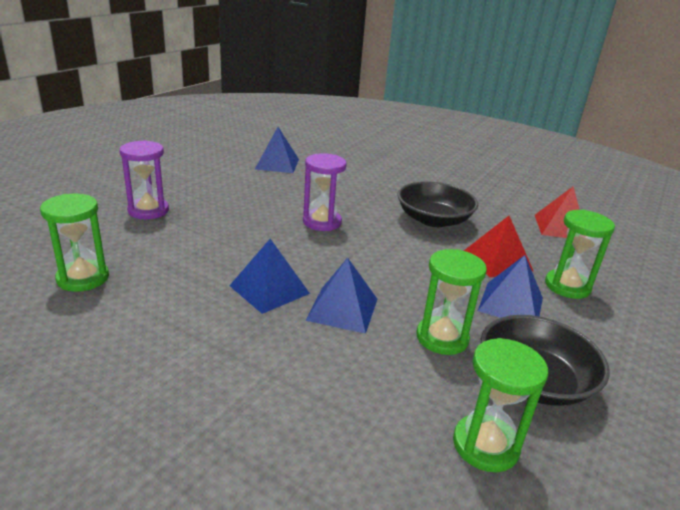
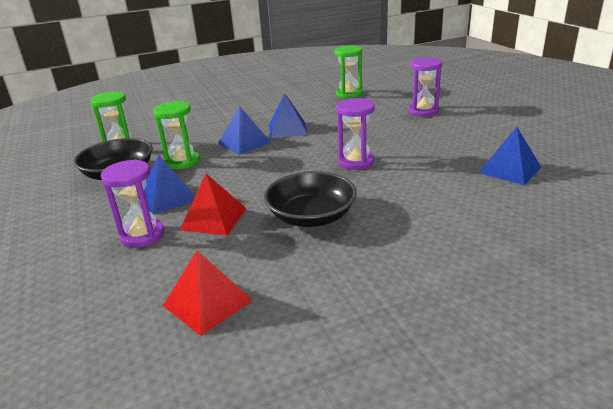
camera: 130 degrees right, 0 degrees up
green hourglass [545,210,615,299] -> purple hourglass [101,159,164,248]

